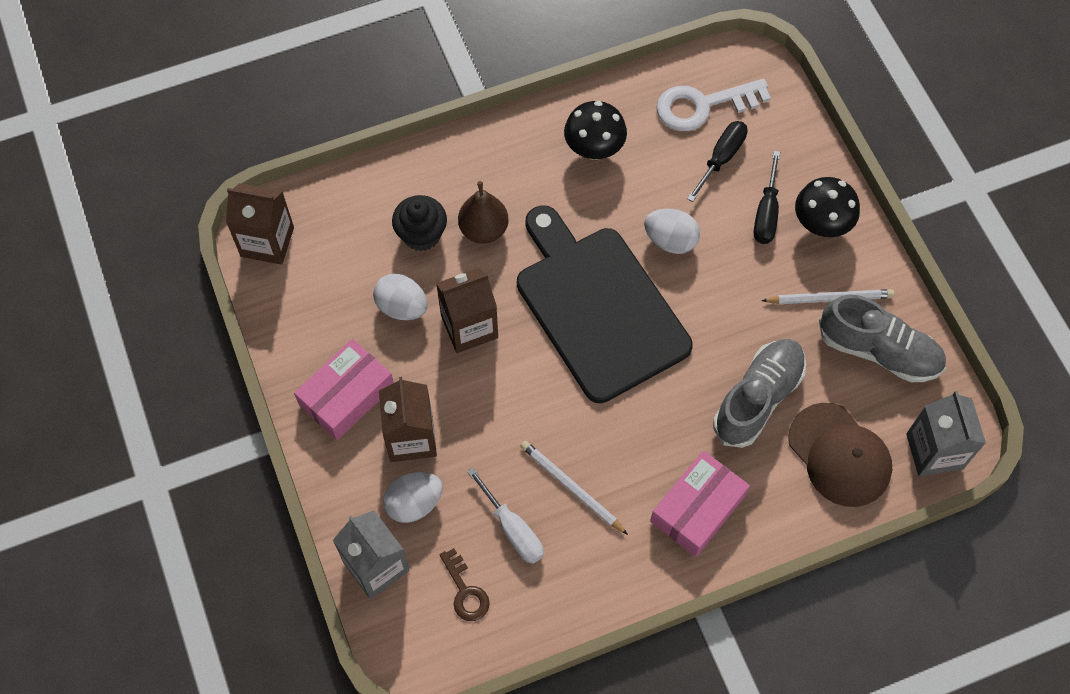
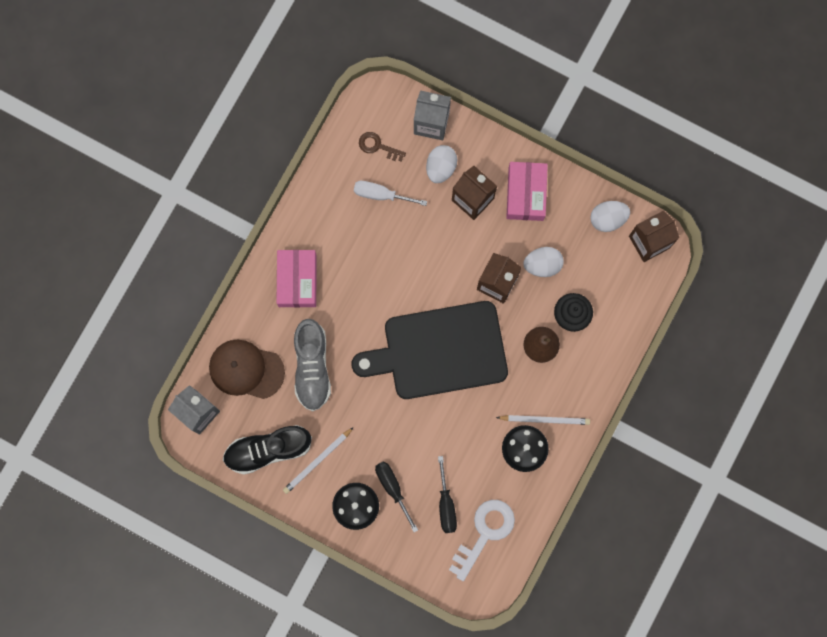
camera: 140 degrees right, 15 degrees up
black cutting board [517,205,693,403] -> black cutting board turned 150 degrees clockwise [352,301,508,399]
white pencil [520,441,628,535] -> white pencil moved to [496,415,590,425]
white egg [644,209,700,254] -> white egg moved to [590,201,630,232]
grey shoe [819,295,946,382] -> black shoe [223,425,312,475]

